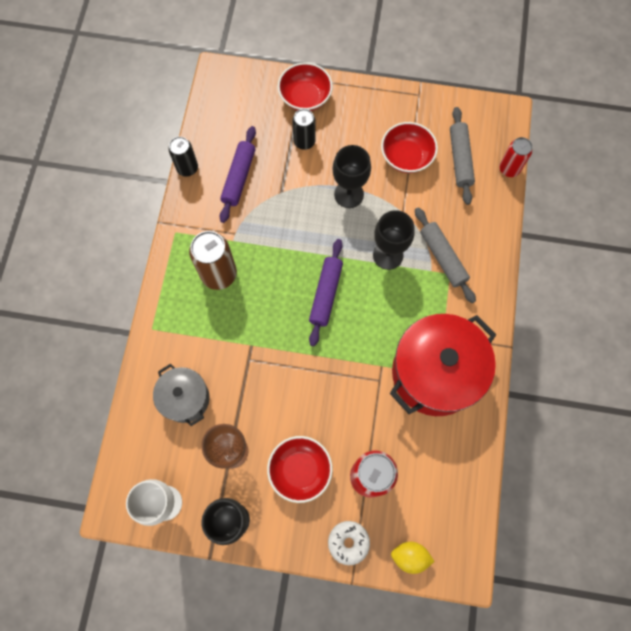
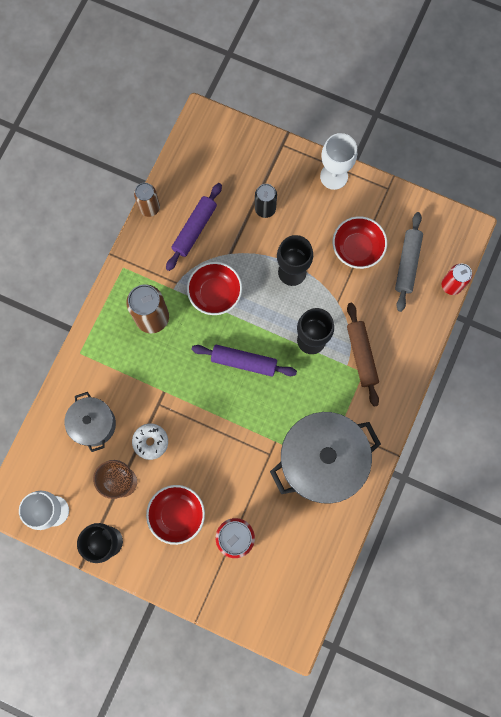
camera: 15 degrees right, 5 degrees up
black can [168,137,198,177] -> brown can [134,183,160,217]
red bowl [278,62,333,111] -> red bowl moved to [187,262,242,315]
purple rolling pin [309,239,343,346] -> purple rolling pin turned 75 degrees clockwise [192,345,297,376]
white donut [328,521,370,565] -> white donut moved to [132,423,168,460]
red pot [390,314,496,416] -> grey pot [270,412,381,504]
yellow lemon [391,542,435,574] -> none
grey rolling pin [415,208,476,303] -> brown rolling pin [347,303,379,407]
none -> white goblet [320,133,357,190]

